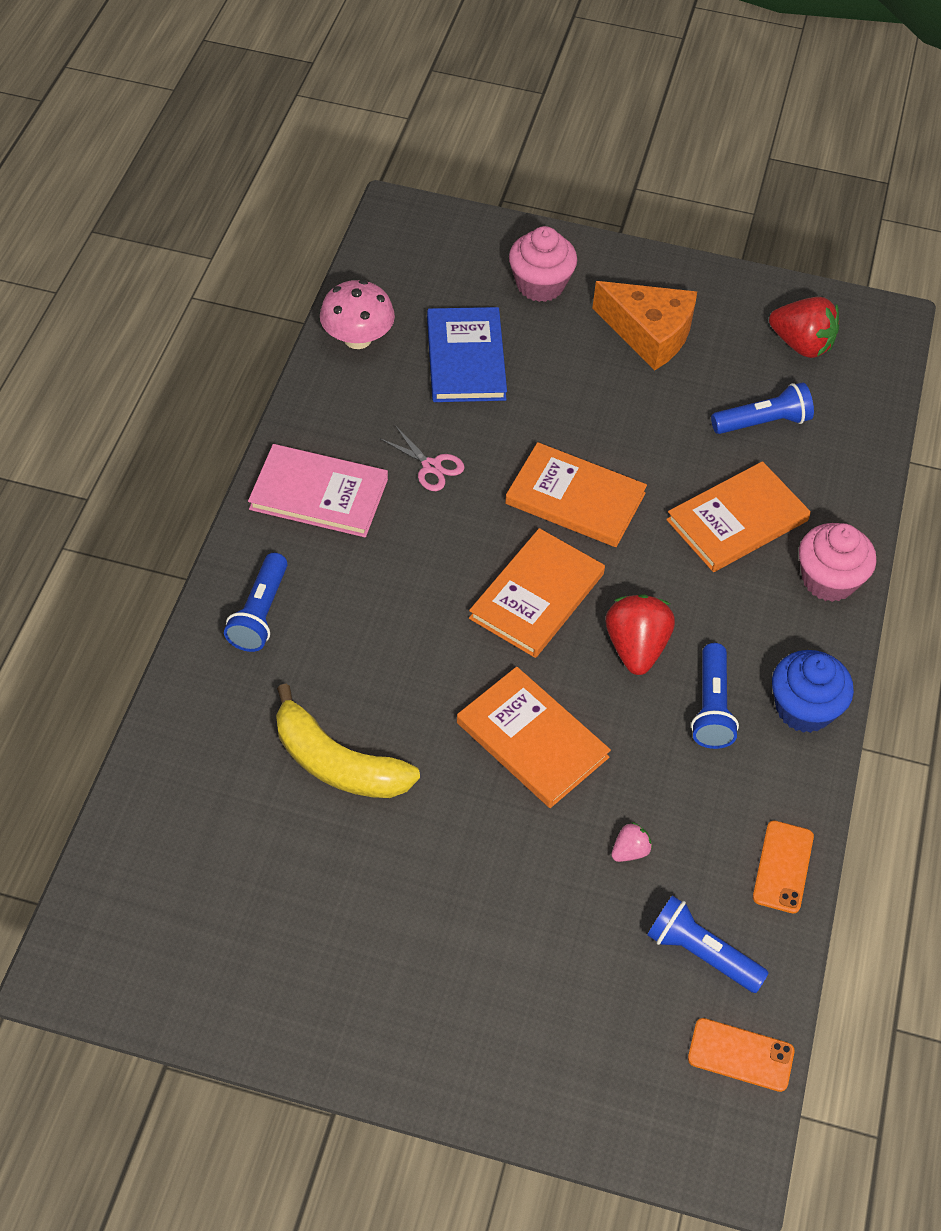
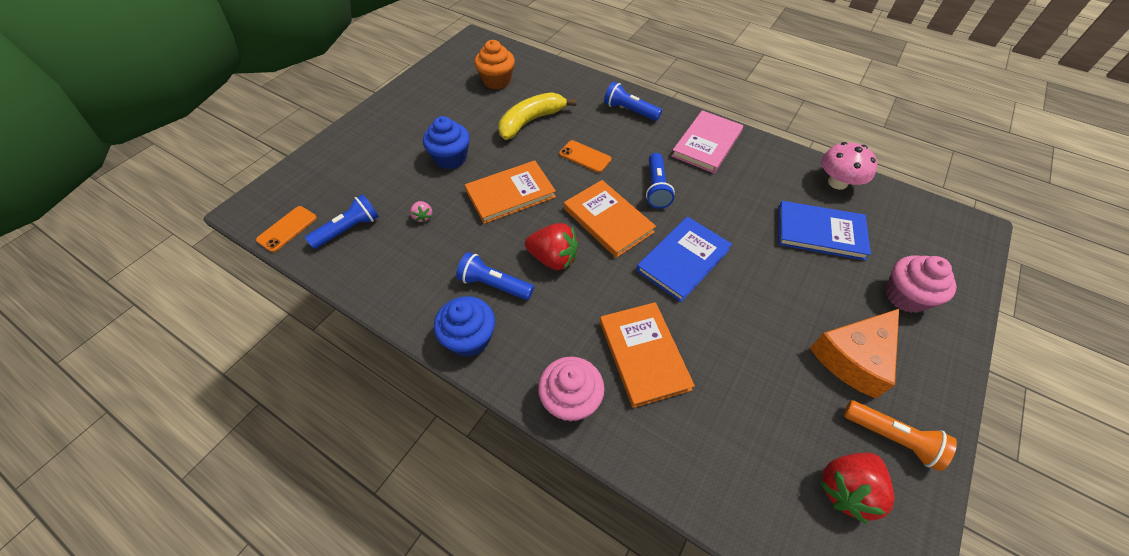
camera: 110 degrees right, 0 degrees up
pink scissors [379,426,465,491] -> none
orange book [505,442,647,547] -> blue book [636,217,732,302]
blue flashlight [711,382,814,434] -> blue flashlight moved to [646,153,675,209]
orange phone [753,820,814,913] -> orange phone moved to [559,140,612,173]
none -> blue cupcake [423,116,470,169]
none -> orange cupcake [474,40,515,89]
none -> orange flashlight [844,400,957,471]

